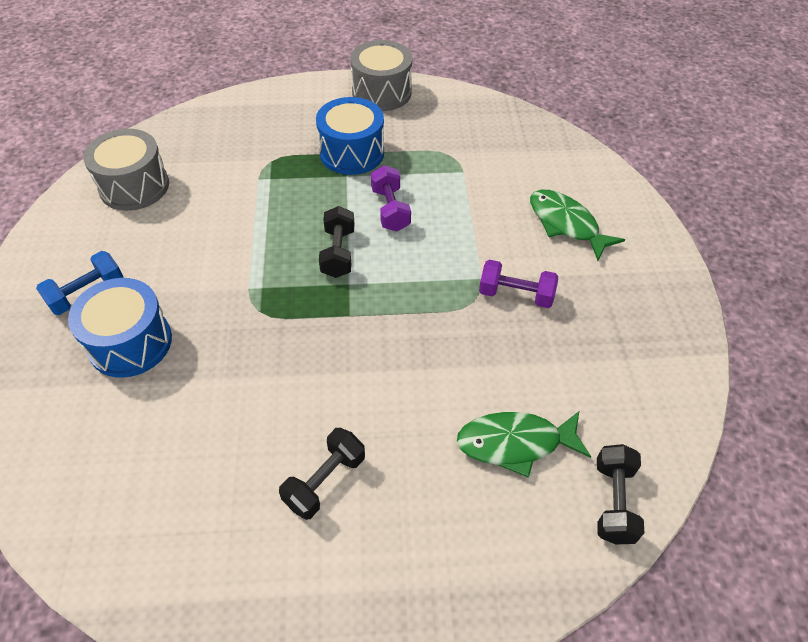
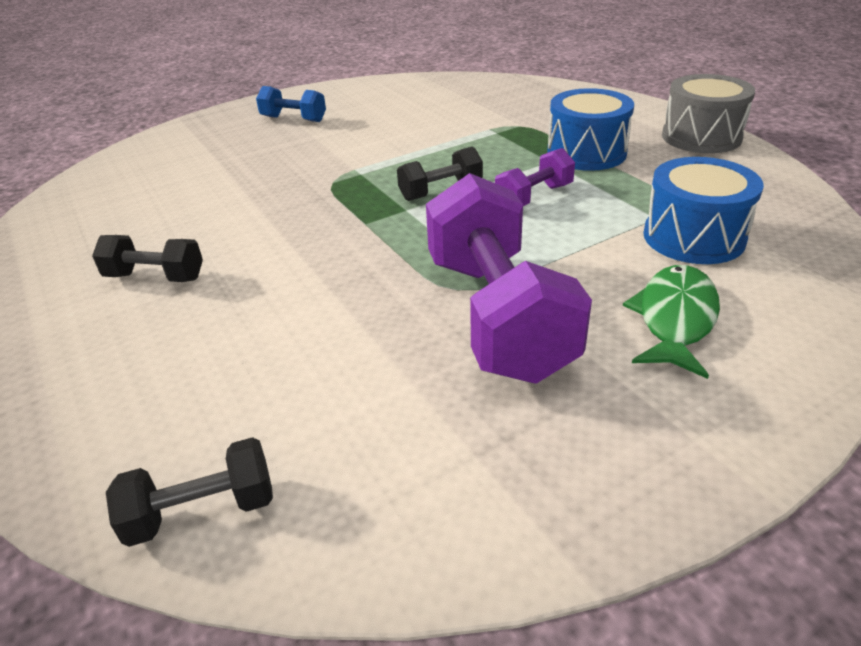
camera: 65 degrees right, 15 degrees down
blue drum [68,278,172,378] -> blue drum moved to [643,157,764,264]
grey drum [83,129,169,211] -> none
green fish [457,411,592,478] -> none
purple dumbbell [479,260,558,308] -> purple dumbbell [426,173,592,384], size x2.09

